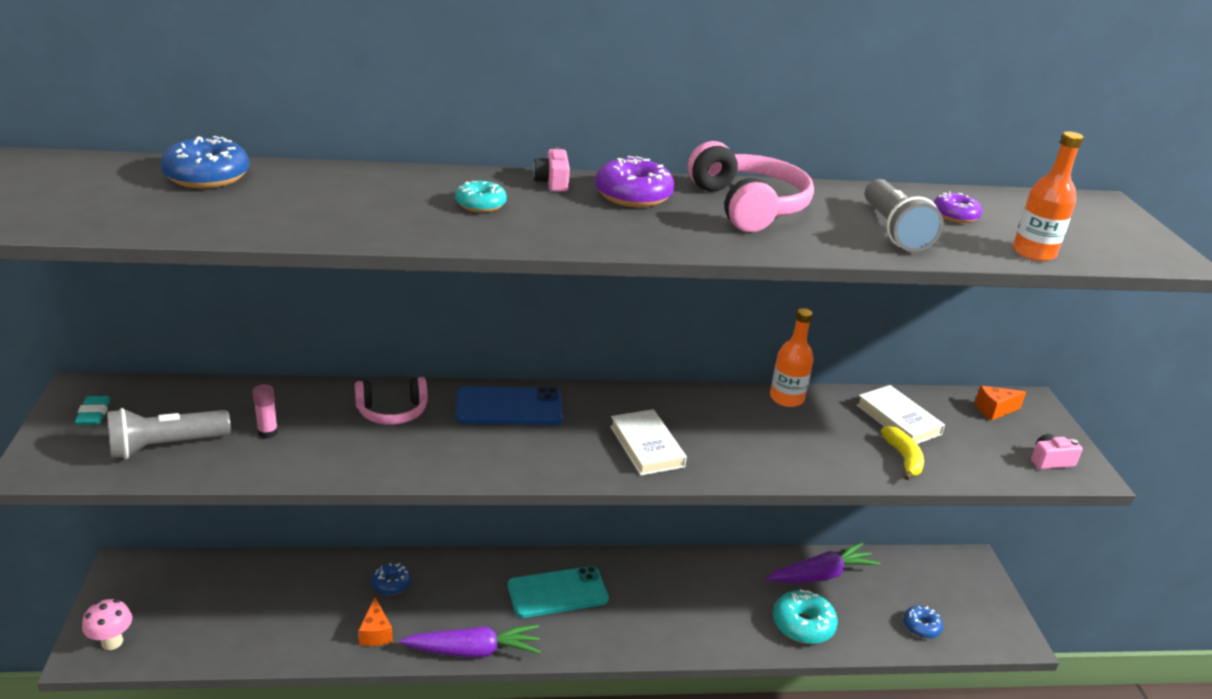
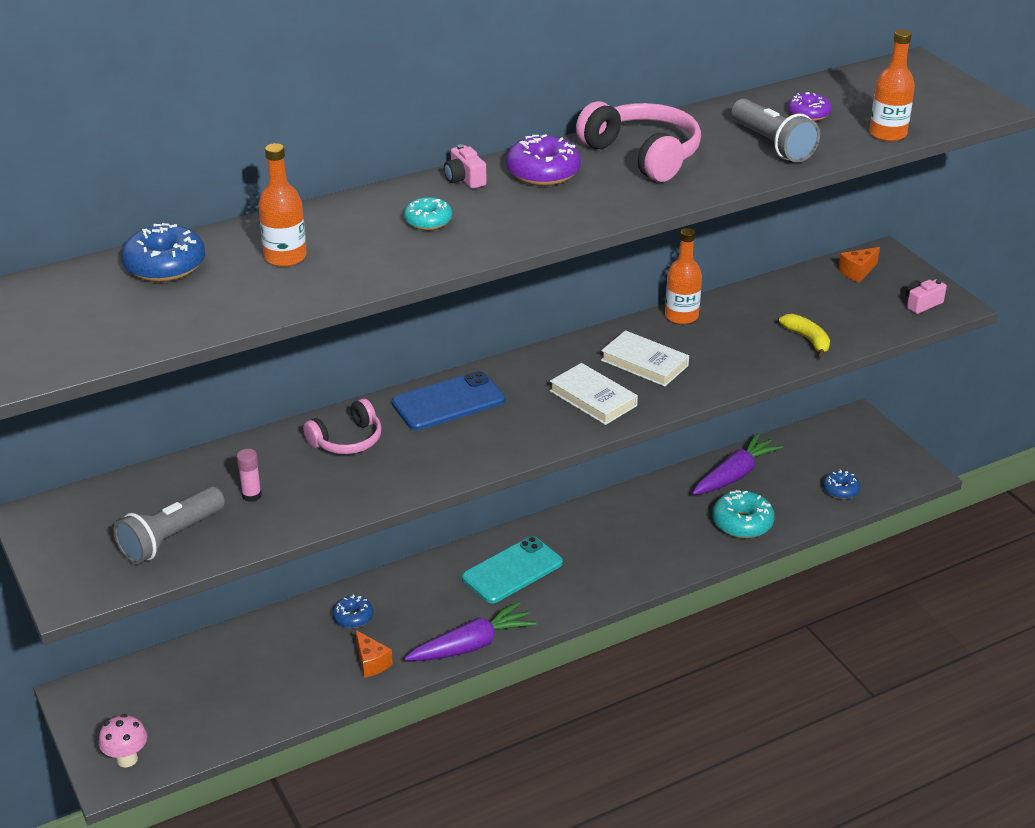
camera: 20 degrees left, 5 degrees up
turquoise eraser [75,396,111,425] -> none
white book [856,385,945,444] -> white book moved to [601,330,689,386]
none -> orange bottle [258,143,307,267]

